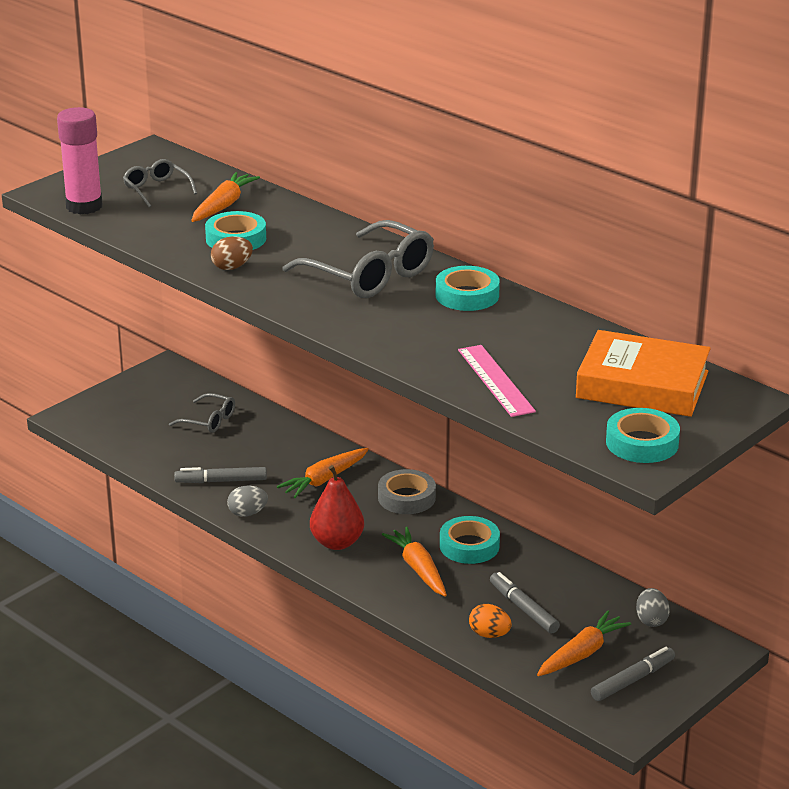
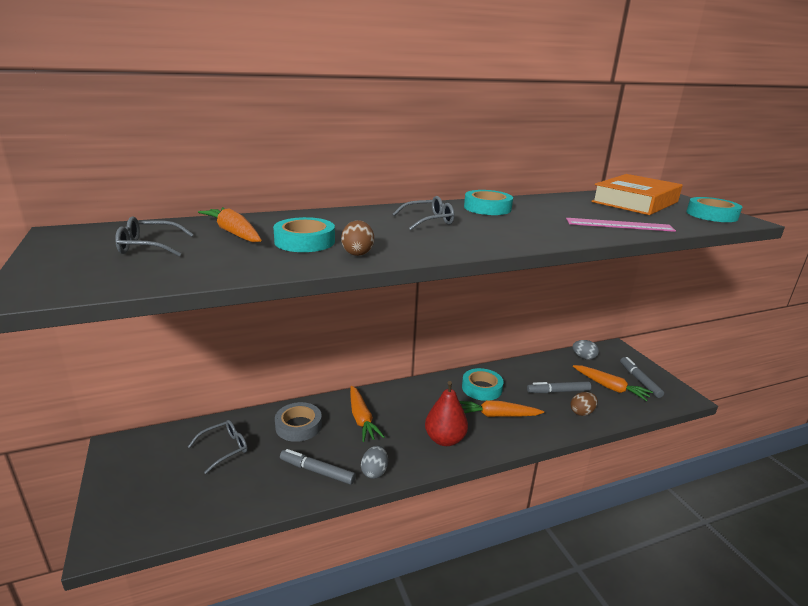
camera: 65 degrees left, 5 degrees down
pink glue stick [57,107,102,215] -> none
grey marker [174,467,267,483] -> grey marker turned 90 degrees clockwise [280,449,356,485]
grey glasses [282,220,434,298] -> grey glasses [393,196,455,230], size x0.53
grey tape [378,469,436,514] -> grey tape moved to [275,402,322,442]
orange egg [469,604,512,638] -> brown egg [571,392,598,416]
orange carrot [537,611,631,676] -> orange carrot turned 150 degrees clockwise [573,365,653,401]

